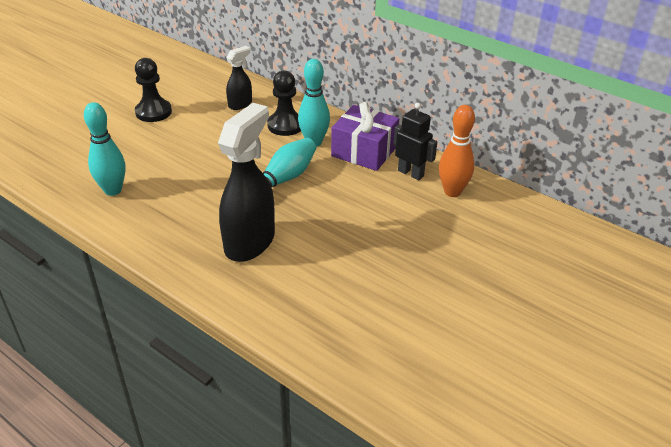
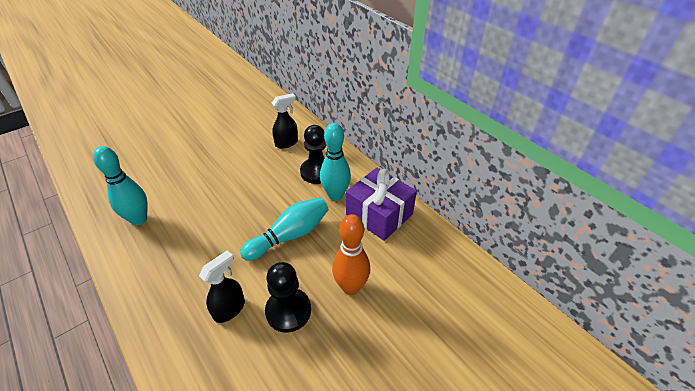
camera: 15 degrees right, 5 degrees up
black pawn [135,58,172,122] -> black pawn moved to [265,262,311,333]
black spray bottle [218,103,275,262] -> black spray bottle [199,251,245,323], size x0.53
black robot [393,103,437,180] -> none
orange bowling pin [439,105,475,197] -> orange bowling pin moved to [332,214,370,295]

